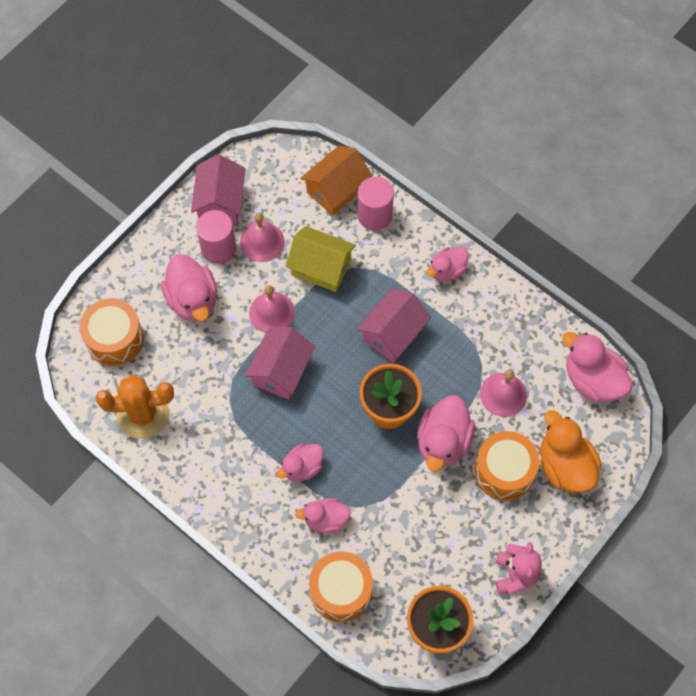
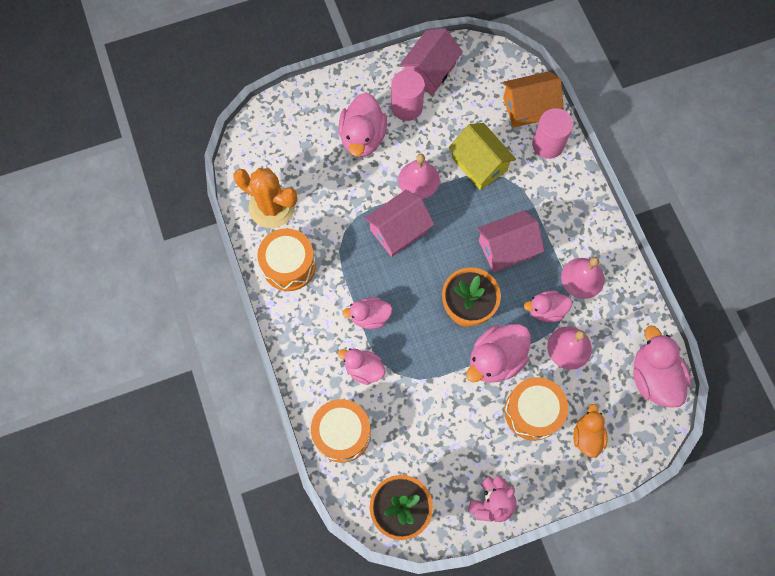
camera: 30 degrees right, 5 degrees up
orange drum [80,298,144,366] -> orange drum moved to [257,228,316,291]
pink bell [240,213,285,262] -> pink bell moved to [561,257,605,299]
pink duck [426,247,469,282] -> pink duck moved to [524,290,572,322]
orange duck [540,410,601,493] -> orange duck [573,404,608,458], size x0.62

